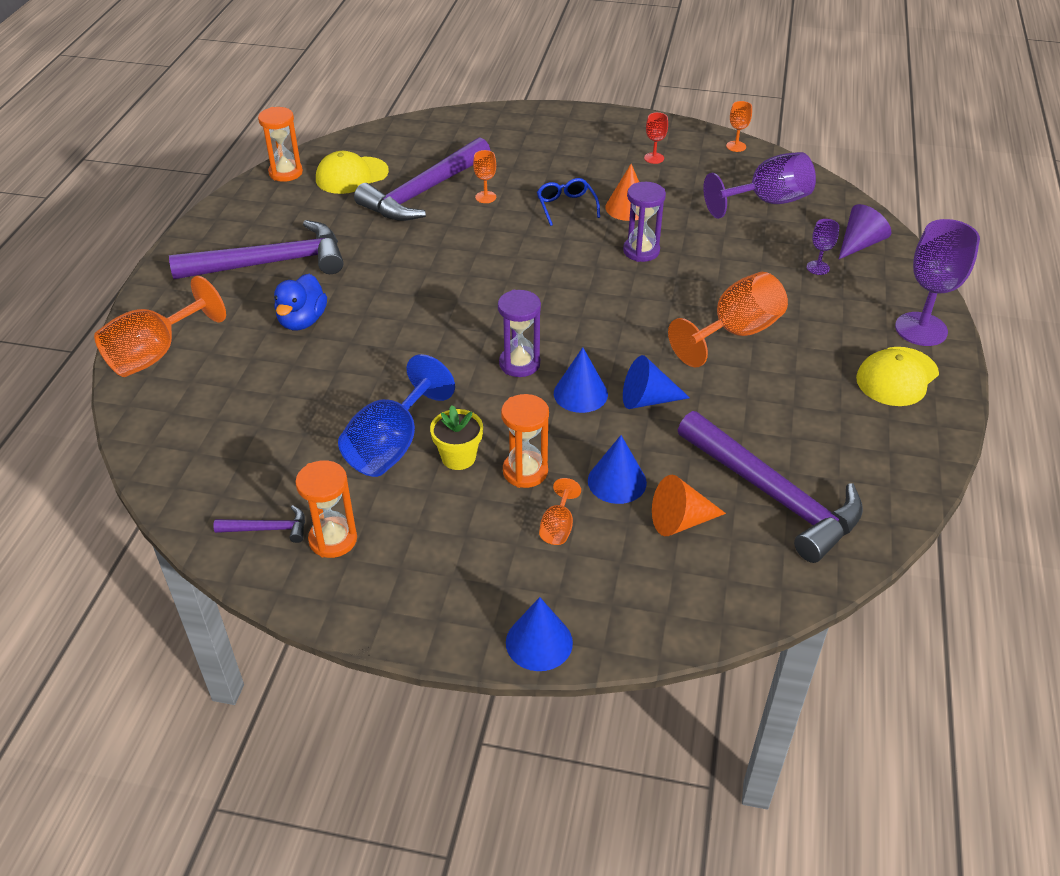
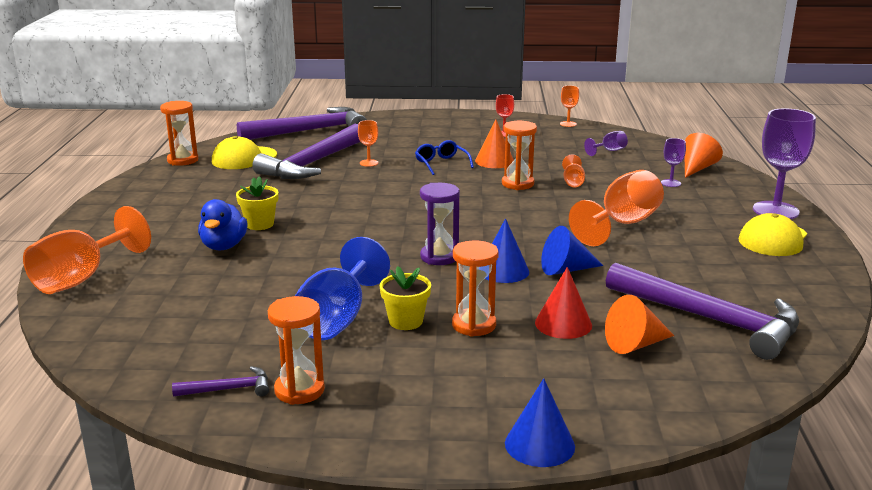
camera: 10 degrees left, 20 degrees down
purple hammer [169,220,344,279] -> purple hammer moved to [237,107,367,140]
orange goblet [539,478,581,545] -> orange goblet moved to [562,154,585,187]
blue cone [588,435,647,504] -> red cone [535,267,592,339]
purple hourglass [623,182,666,262] -> orange hourglass [502,121,537,190]
purple goblet [703,152,816,219] -> purple goblet [584,131,628,156], size x0.48
purple cone [839,204,891,259] -> orange cone [685,133,723,178]
none -> yellow flower pot [236,176,278,230]

